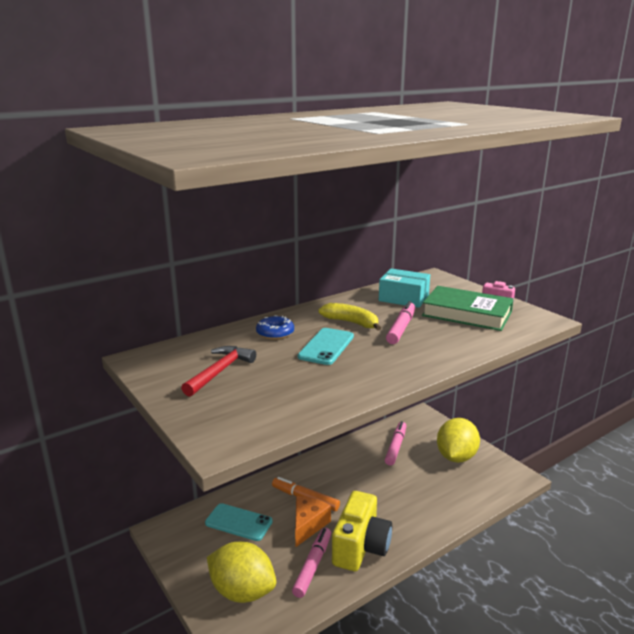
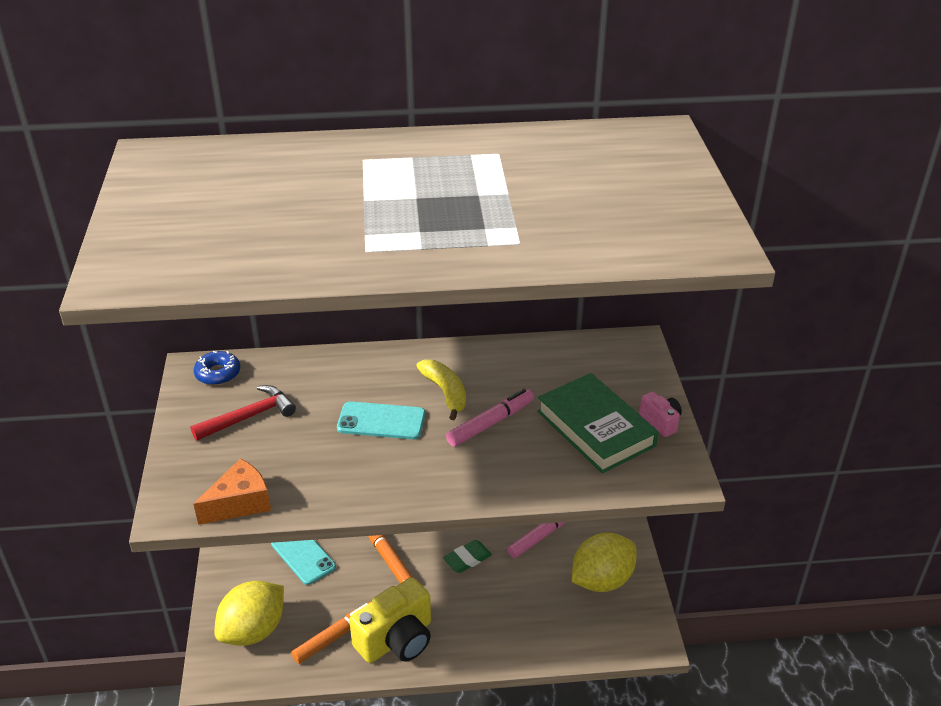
camera: 30 degrees right, 15 degrees up
yellow lemon [207,542,276,603] -> yellow lemon turned 75 degrees clockwise [214,581,284,646]
blue donut [256,315,294,340] -> blue donut moved to [194,351,240,385]
pink marker [292,528,331,598] -> orange marker [291,602,371,664]
orange cheese [295,496,331,547] -> orange cheese moved to [194,458,271,525]
turquoise phone [298,328,354,365] -> turquoise phone turned 45 degrees clockwise [337,401,425,439]
turquoise box [379,269,430,308] -> none
none -> green eraser [443,540,492,573]

